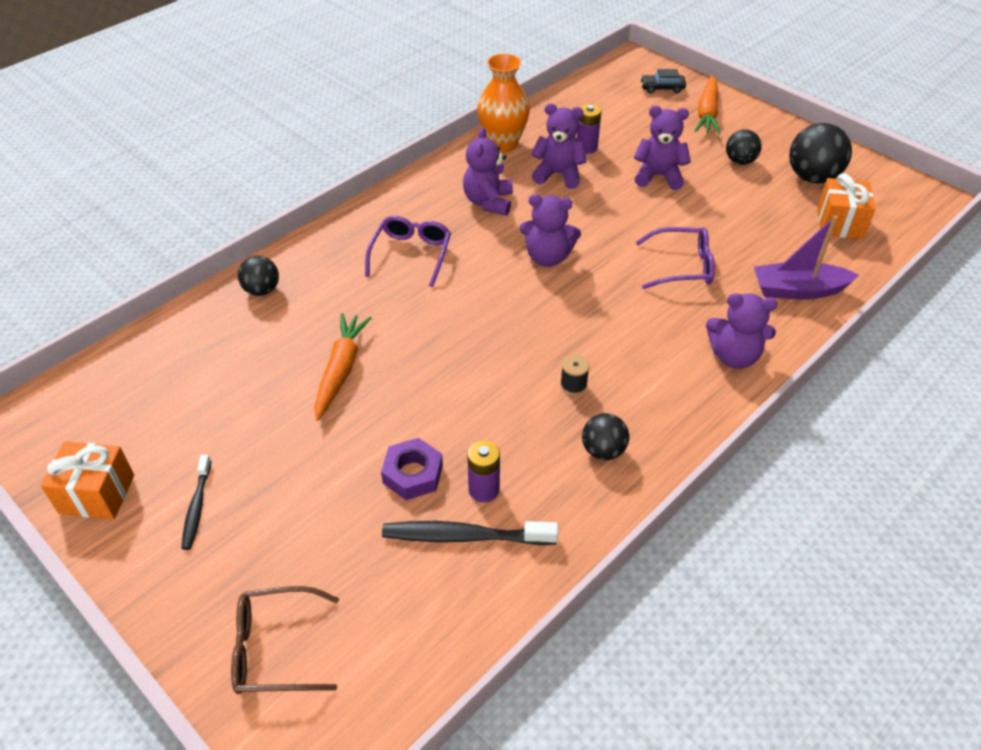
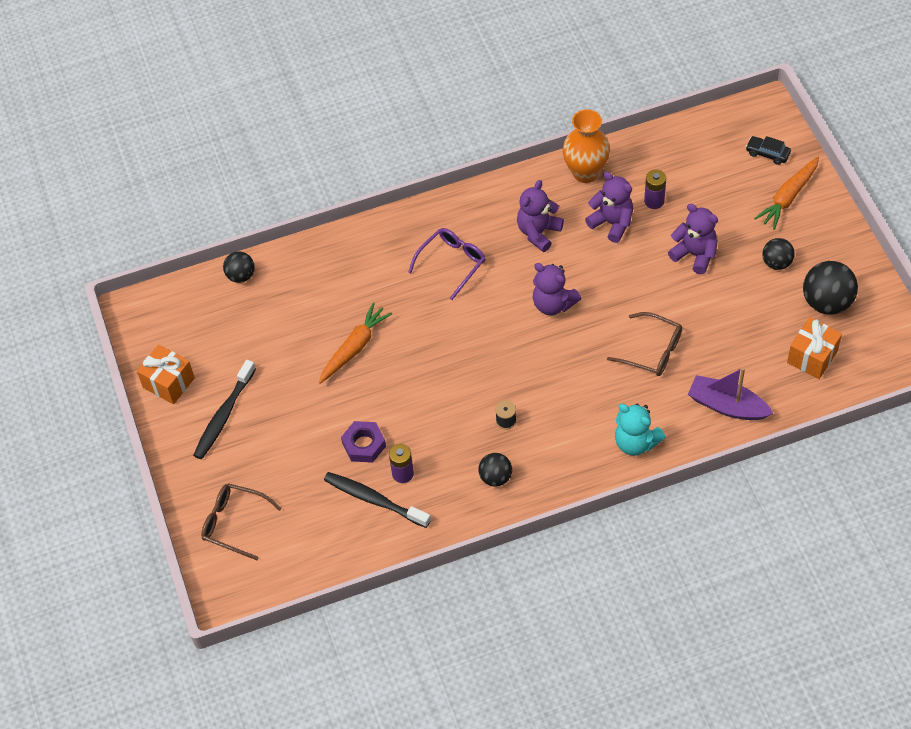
camera: 30 degrees right, 10 degrees up
black toothbrush [181,455,211,550] -> black toothbrush [193,360,256,459], size x1.62
black ball [238,256,279,296] -> black ball moved to [223,251,255,283]
purple glasses [636,227,715,289] -> brown glasses [607,312,682,376]
purple teddy bear [706,293,778,369] -> turquoise teddy bear [615,404,666,456]

